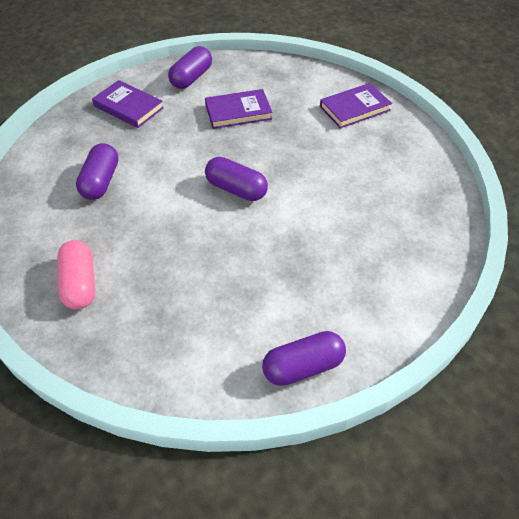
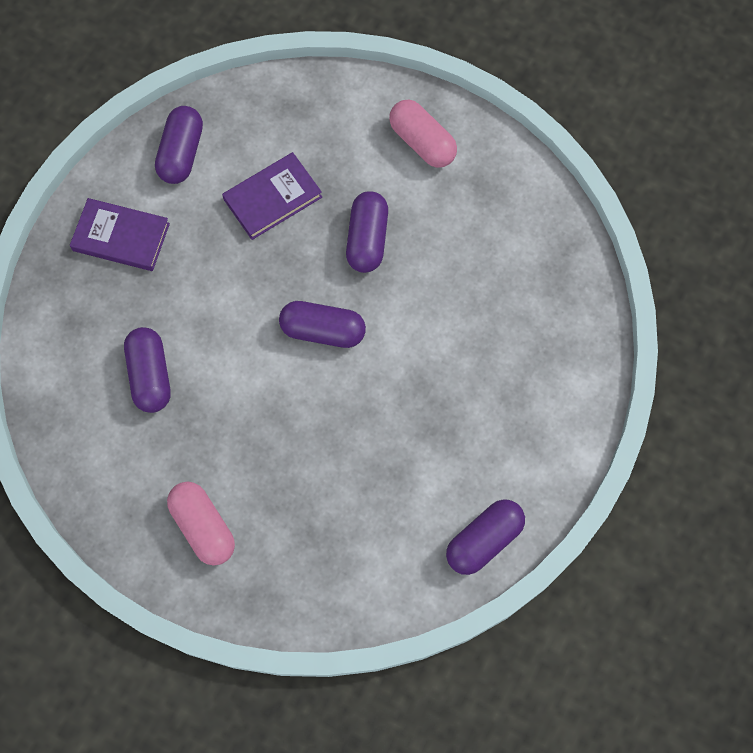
camera: 20 degrees left, 20 degrees up
purple book [320,83,392,129] -> pink capsule [389,100,457,168]
none -> purple capsule [346,191,388,273]

